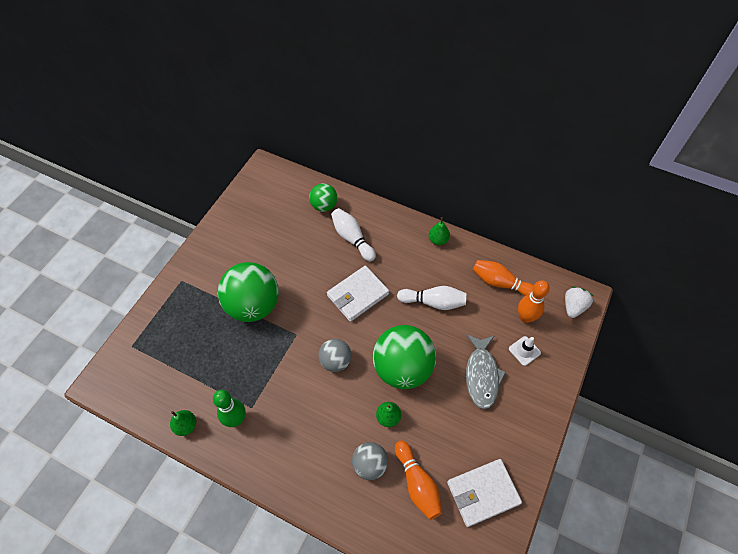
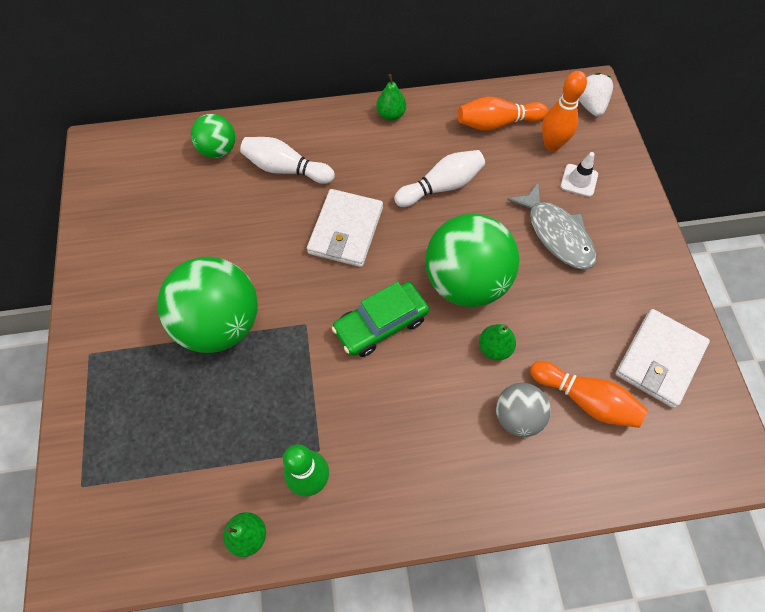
camera: 35 degrees left, 5 degrees up
grey ball [318,339,352,372] -> green car [332,282,429,357]

